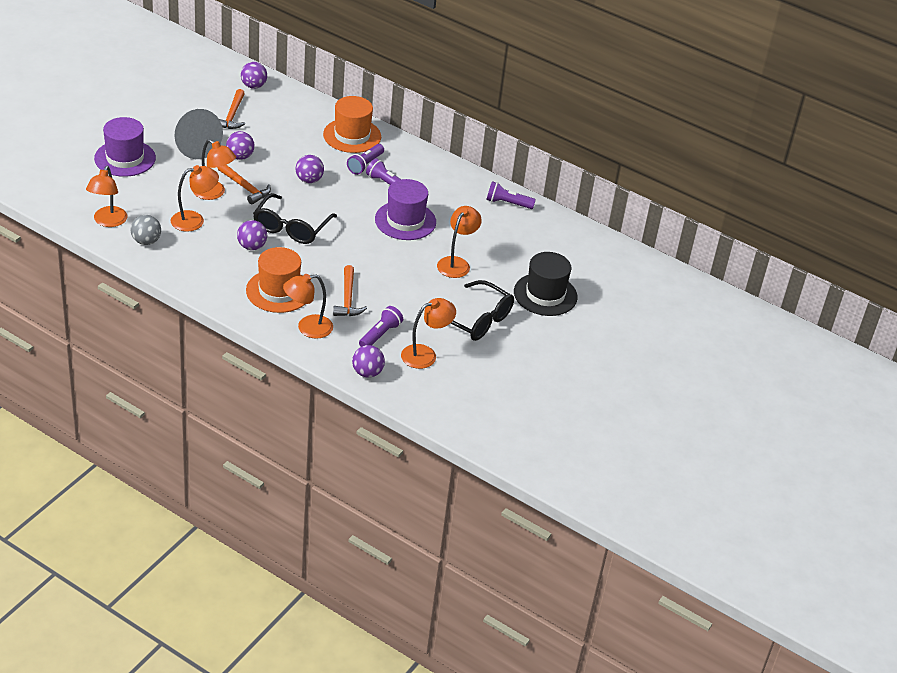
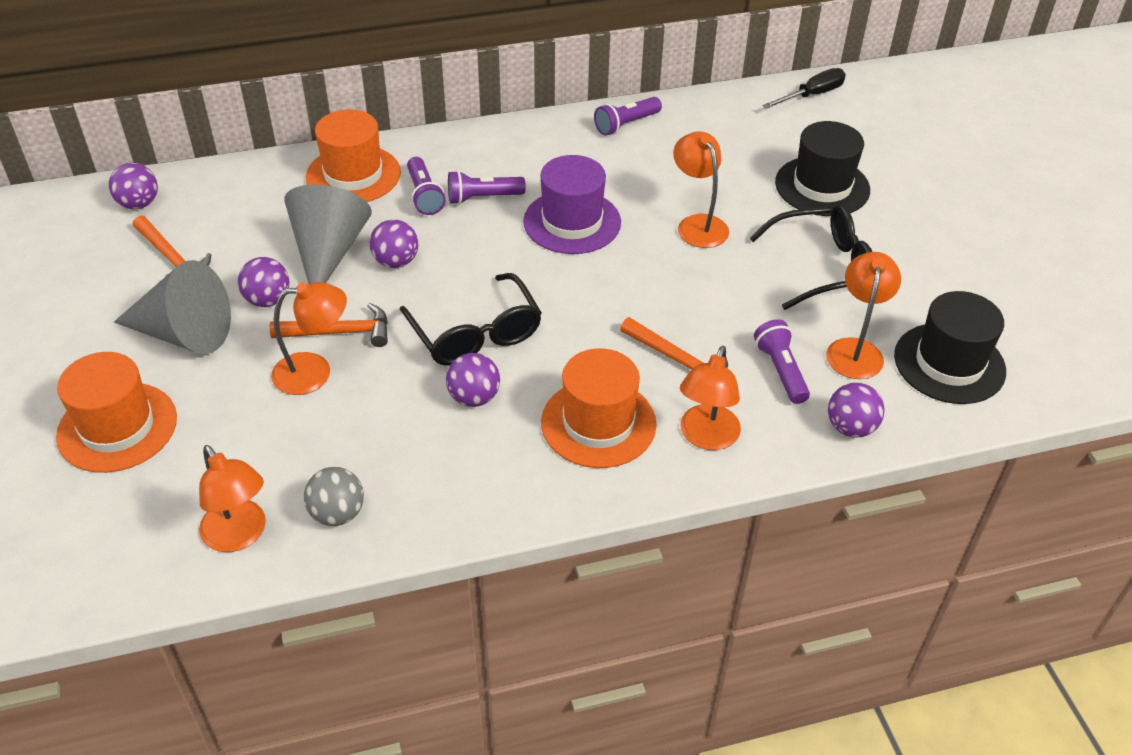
camera: 45 degrees left, 5 degrees up
purple hat [94,117,156,177] -> orange hat [56,352,177,473]
orange lamp [171,165,219,232] -> none
none -> grey cone [284,184,372,284]
none -> black screwdriver [763,68,846,109]
none -> black hat [894,291,1006,404]

